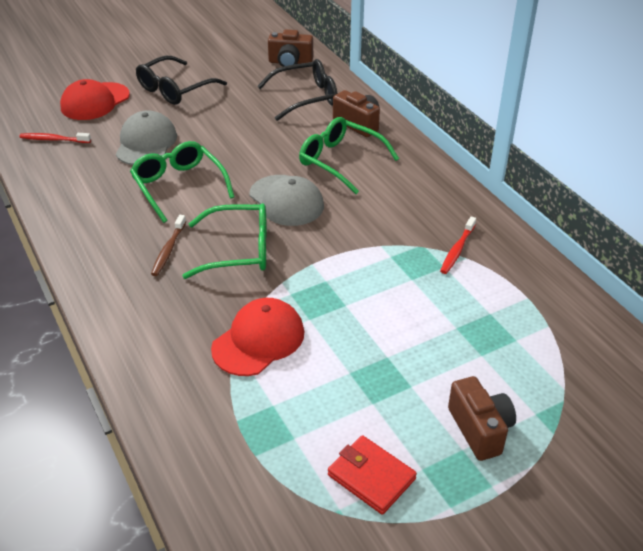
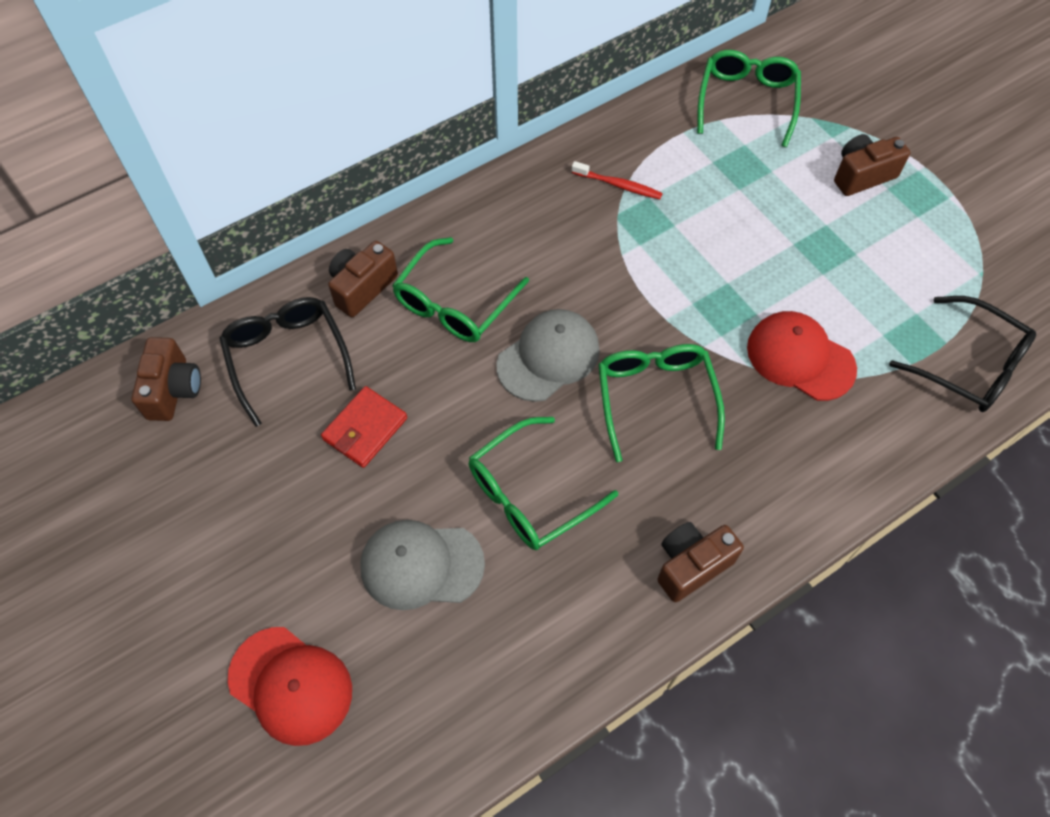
camera: 95 degrees left, 20 degrees up
red toothbrush [19,133,91,143] -> none
black glasses [136,56,227,105] -> black glasses moved to [889,296,1036,412]
brown toothbrush [151,215,186,276] -> none
red wallet [328,435,417,515] -> red wallet moved to [321,386,407,468]
none -> brown camera [657,522,744,602]
none -> green glasses [697,50,801,147]

